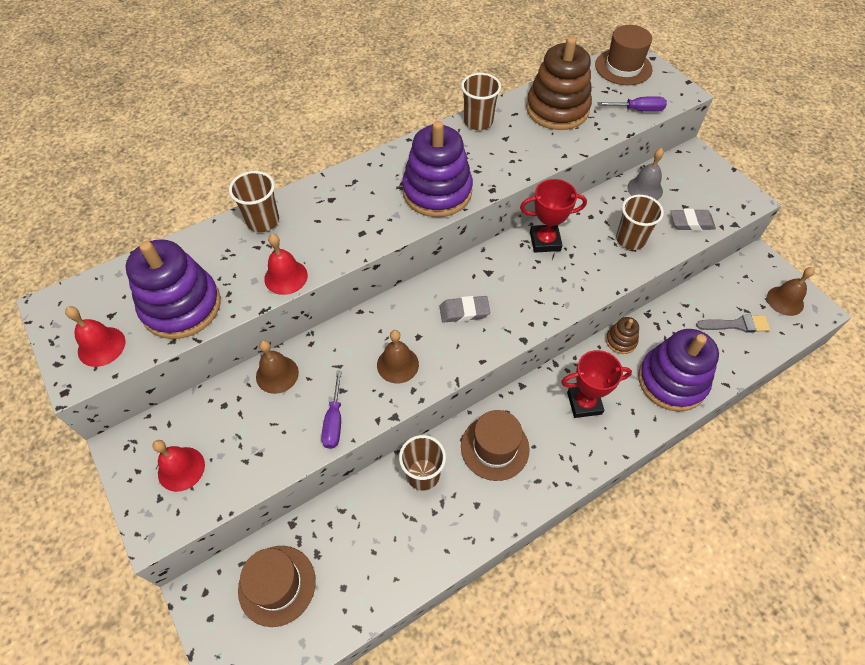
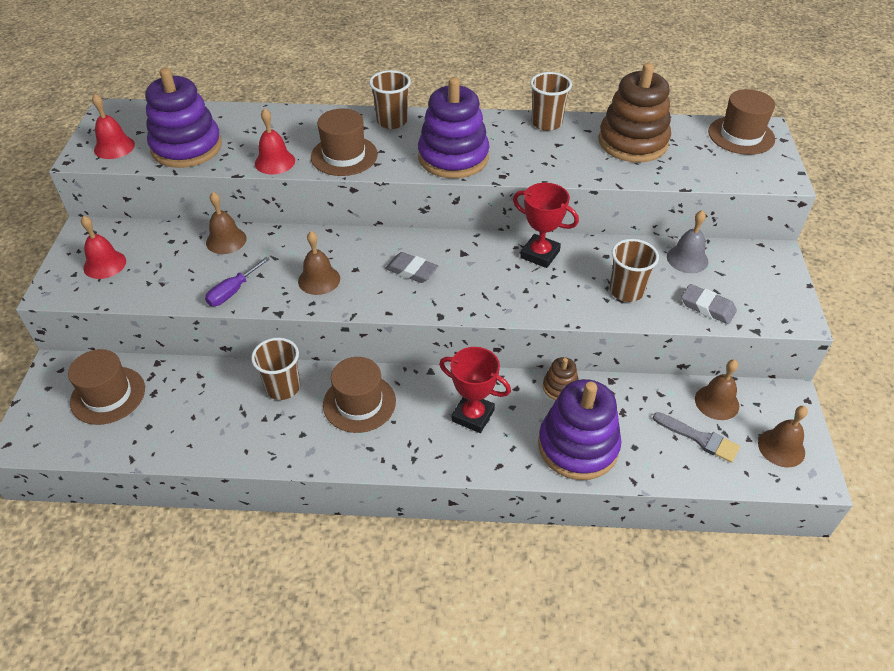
camera: 35 degrees right, 10 degrees down
brown cup [229,171,279,232] -> brown cup moved to [369,70,411,129]
purple screwdriver [598,96,667,112] -> none
none -> brown hat [311,109,378,176]
none -> brown bell [695,360,739,420]

